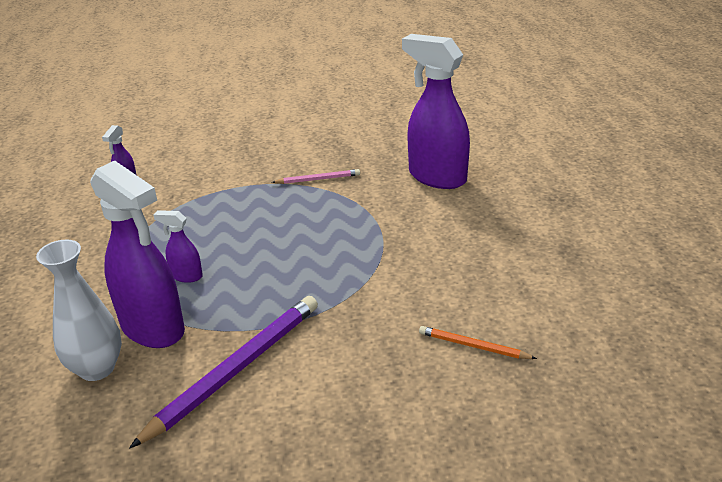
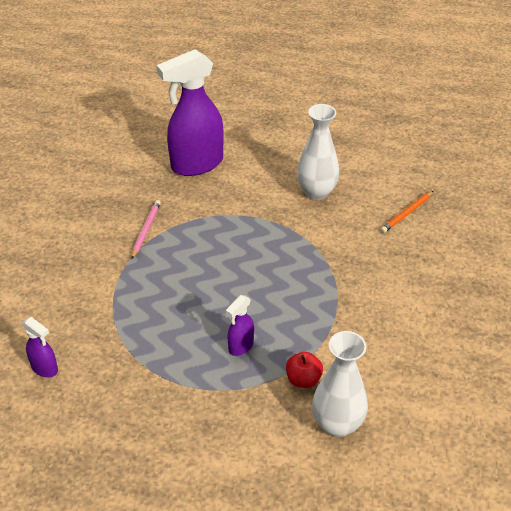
camera: 70 degrees left, 10 degrees up
purple spray bottle [90,160,185,348] -> red apple [286,352,323,388]
purple pencil [129,296,318,449] -> none
none -> white vase [297,104,340,200]

